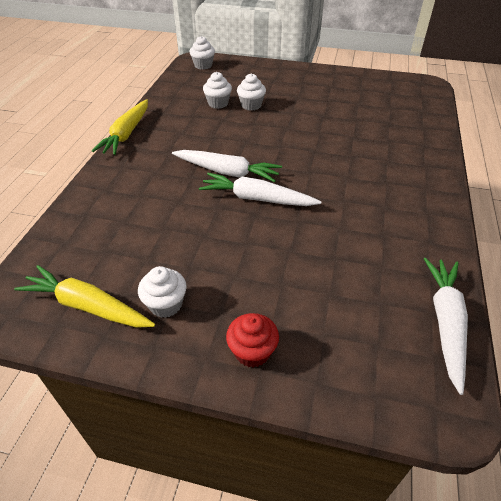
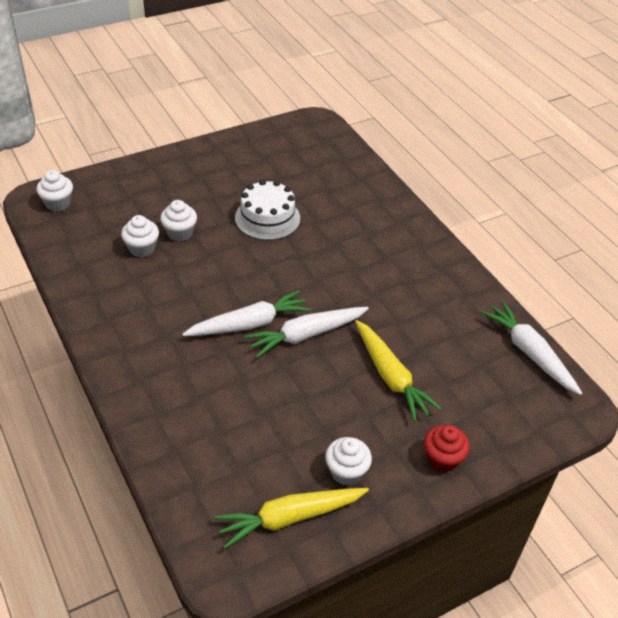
camera: 45 degrees left, 0 degrees up
yellow carrot [92,99,148,155] -> yellow carrot moved to [355,320,442,421]
none -> white cake [235,180,300,240]

